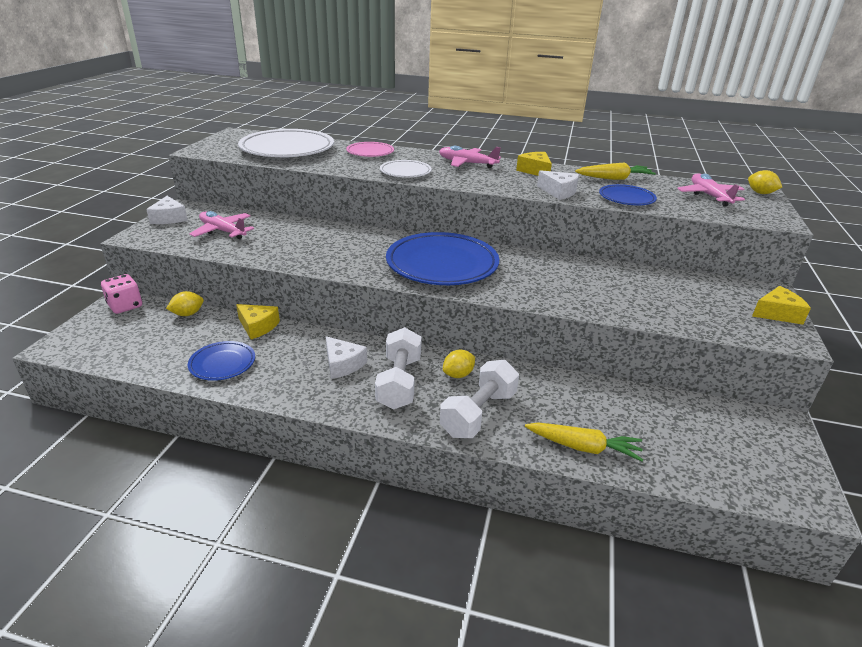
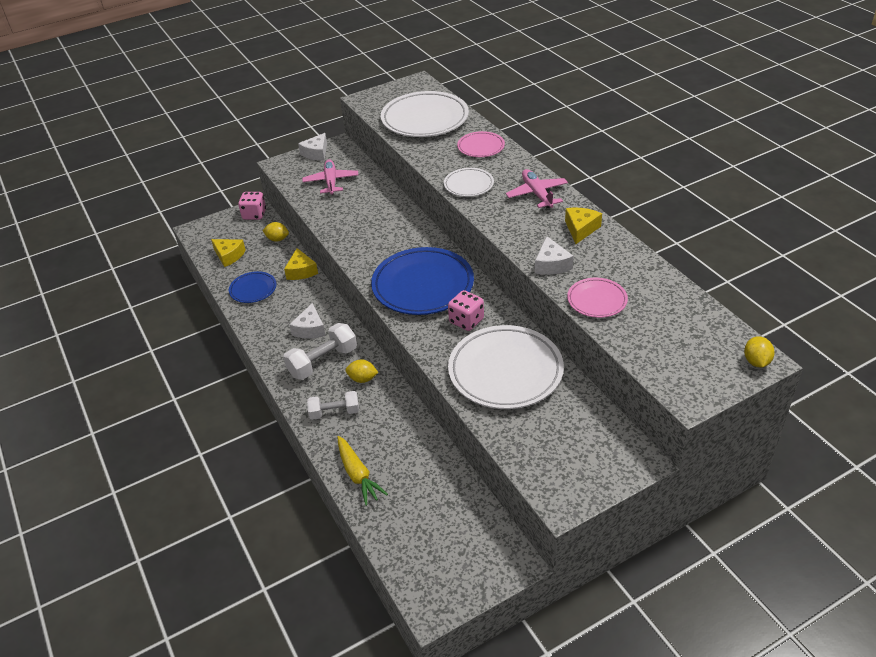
camera: 50 degrees right, 10 degrees up
white dumbbell [440,360,519,438] -> white dumbbell [307,391,359,420], size x0.67
yellow carrot [575,162,656,180] -> none
blue plate [599,184,657,205] -> pink plate [567,278,628,318]
pink plane [677,173,745,207] -> none
yellow cheese [752,286,811,324] -> yellow cheese moved to [211,239,246,267]
none -> pink dice [448,290,484,331]
none -> white plate [448,325,564,409]

